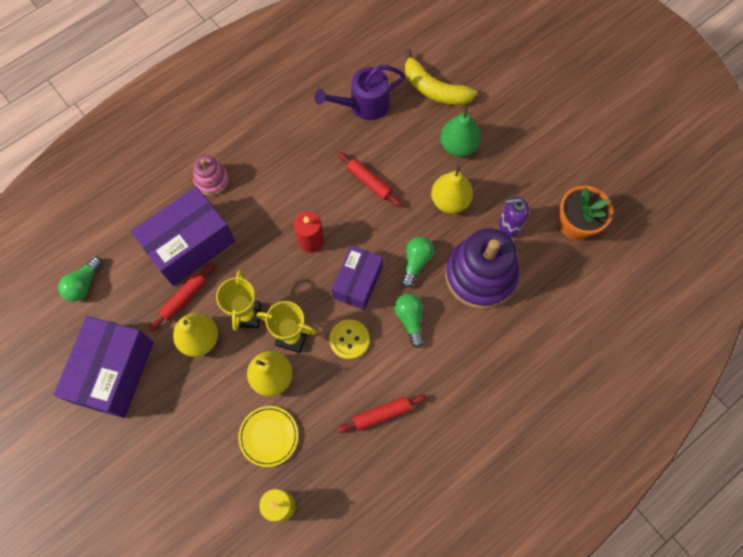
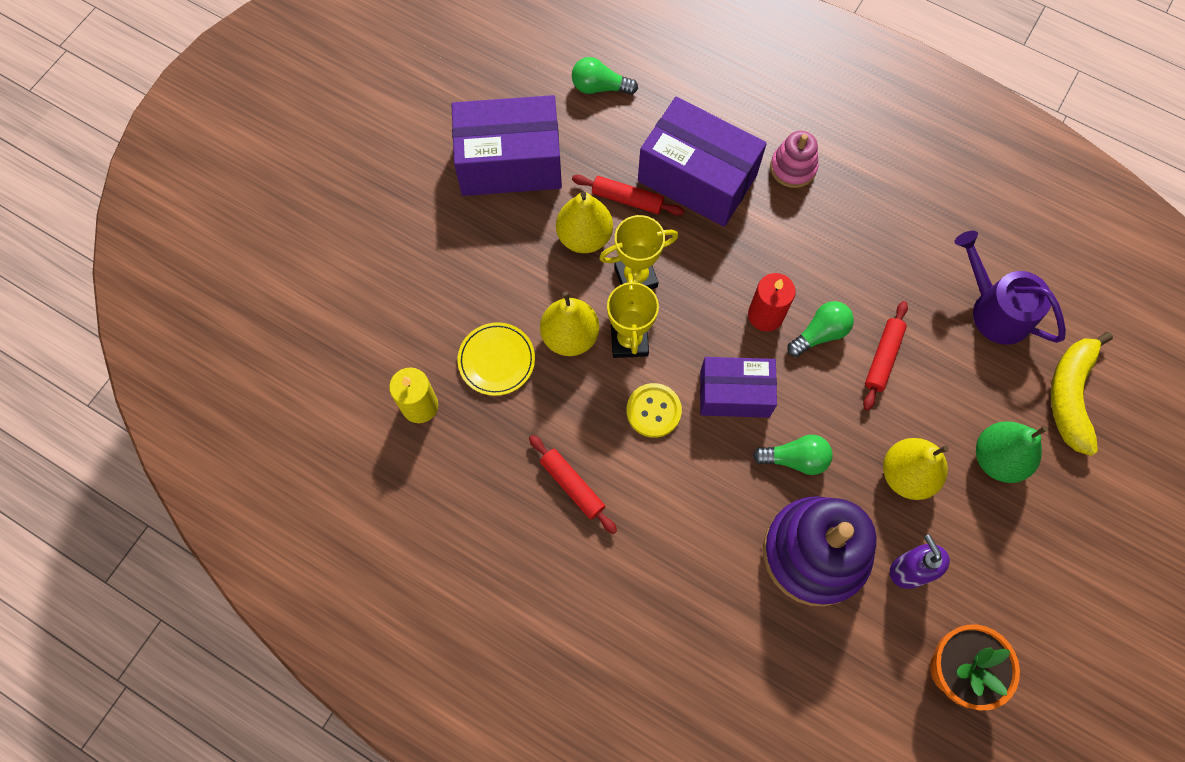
camera: 70 degrees right, 0 degrees up
green light bulb [394,293,424,348] -> green light bulb moved to [787,301,854,357]

